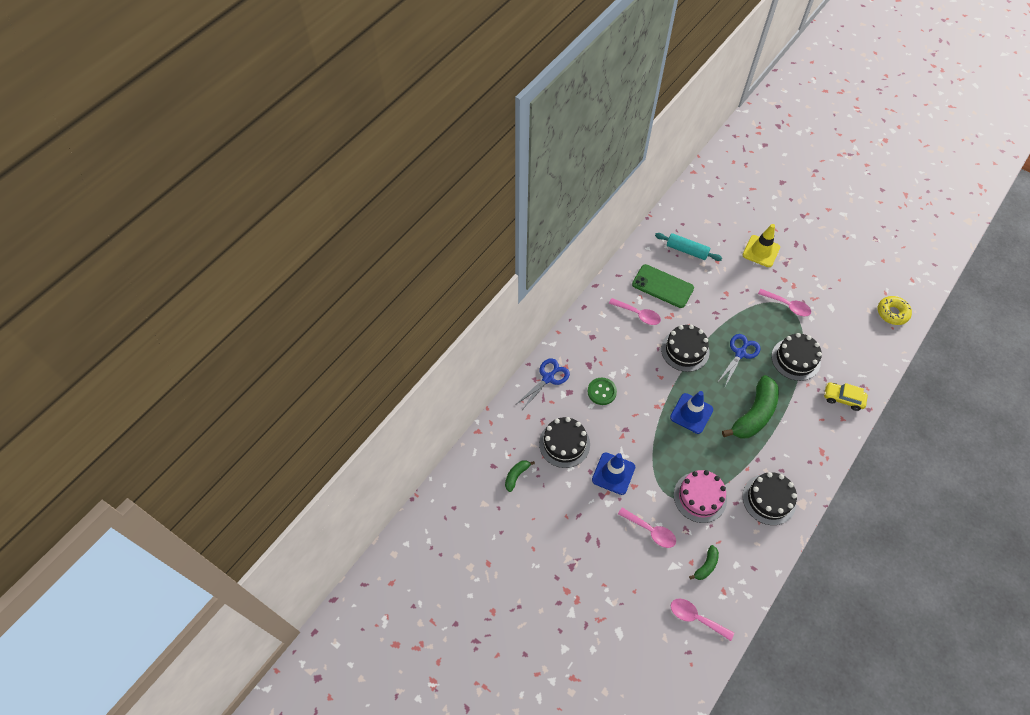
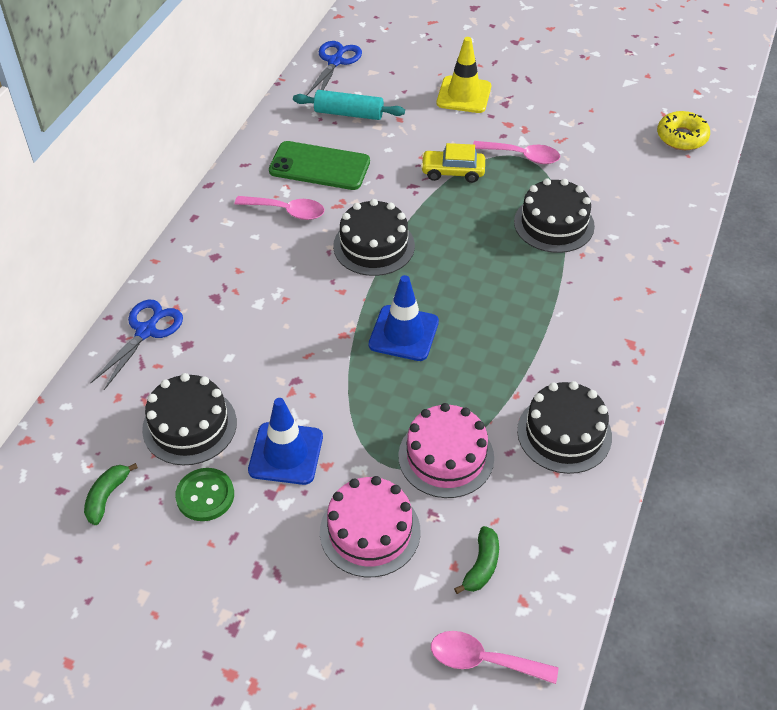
camera: 15 degrees left, 10 degrees down
green button [588,378,617,405] -> green button moved to [175,468,234,521]
pink spoon [618,508,676,548] -> pink cake [320,476,421,577]
blue scissors [717,334,760,386] -> blue scissors moved to [306,41,362,96]
green banana [722,375,779,439] -> none
yellow car [824,382,868,411] -> yellow car moved to [421,143,485,183]

